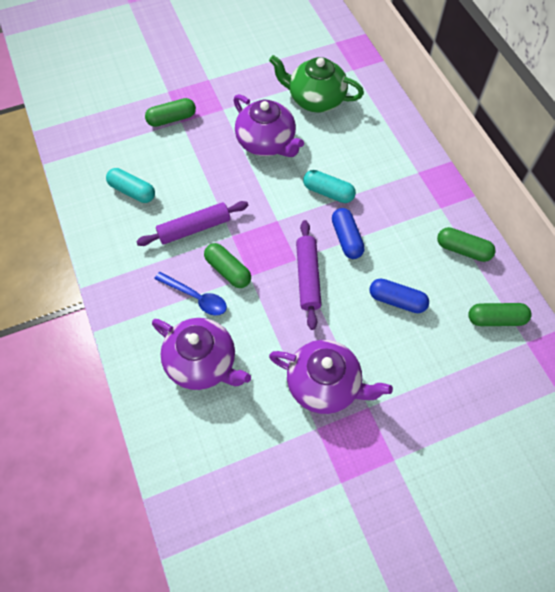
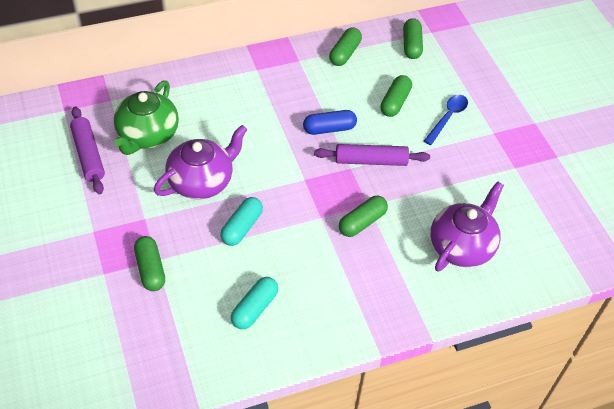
camera: 90 degrees left, 10 degrees down
purple rolling pin [136,201,249,246] -> purple rolling pin moved to [70,106,105,195]
blue spoon [154,272,227,316] -> blue spoon moved to [424,95,468,145]
purple teapot [269,340,393,414] -> none
turquoise capsule [303,170,356,203] -> turquoise capsule moved to [220,197,263,246]
blue capsule [369,279,429,313] -> green capsule [380,75,412,117]

